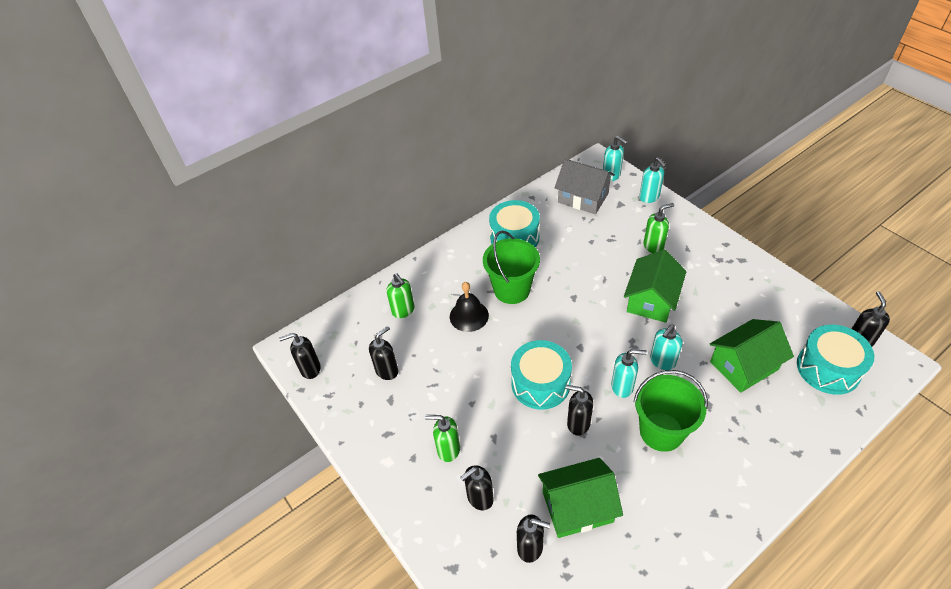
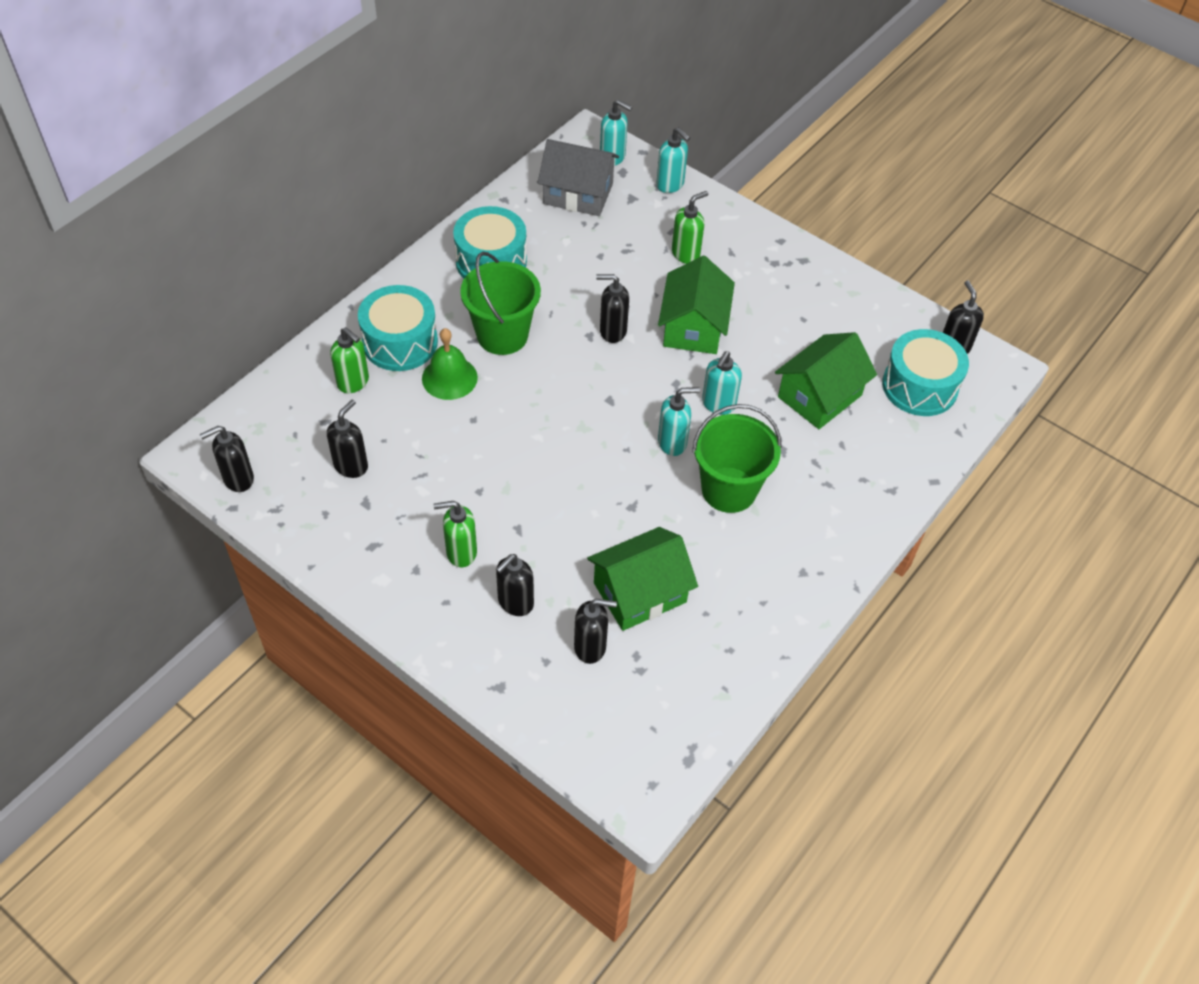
camera: 20 degrees left, 5 degrees up
black bell [450,282,489,332] -> green bell [422,328,478,400]
turquoise drum [511,340,572,410] -> turquoise drum moved to [358,285,438,371]
black soap dispenser [565,385,593,436] -> black soap dispenser moved to [596,274,629,343]

